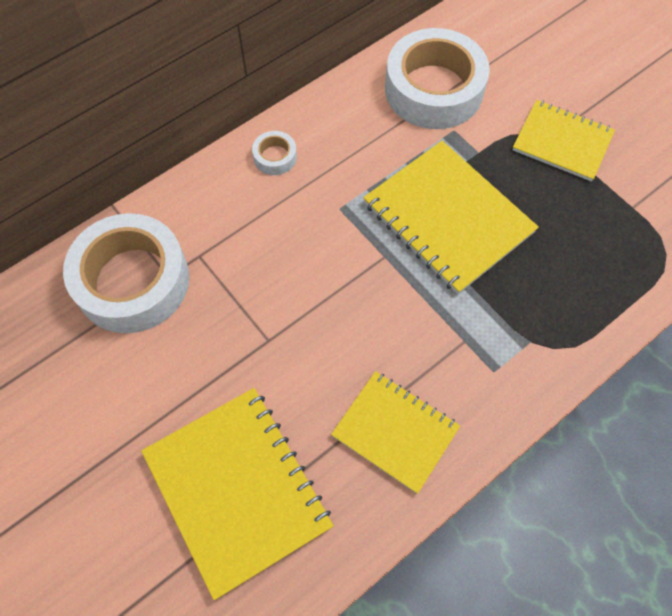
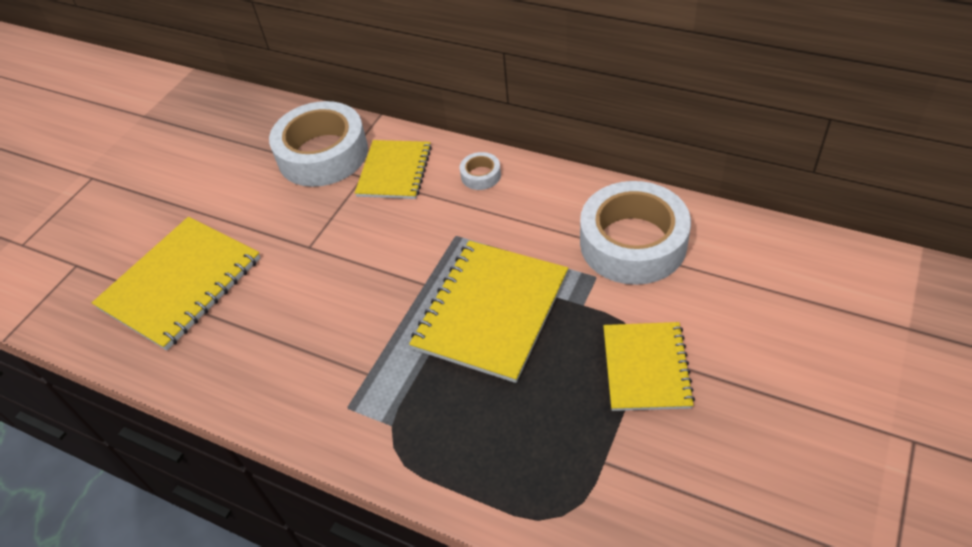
camera: 70 degrees right, 15 degrees down
yellow notebook [331,371,460,494] -> yellow notebook moved to [355,140,432,199]

